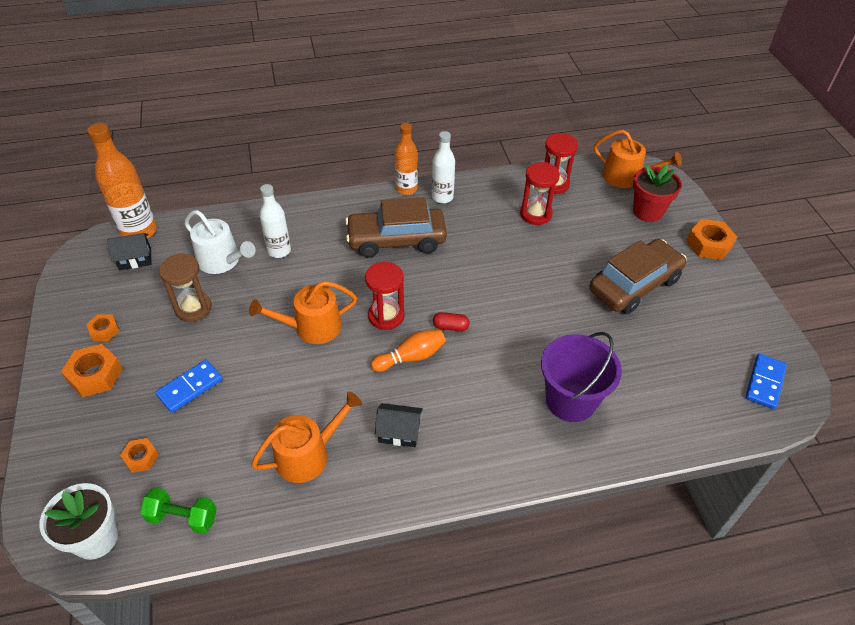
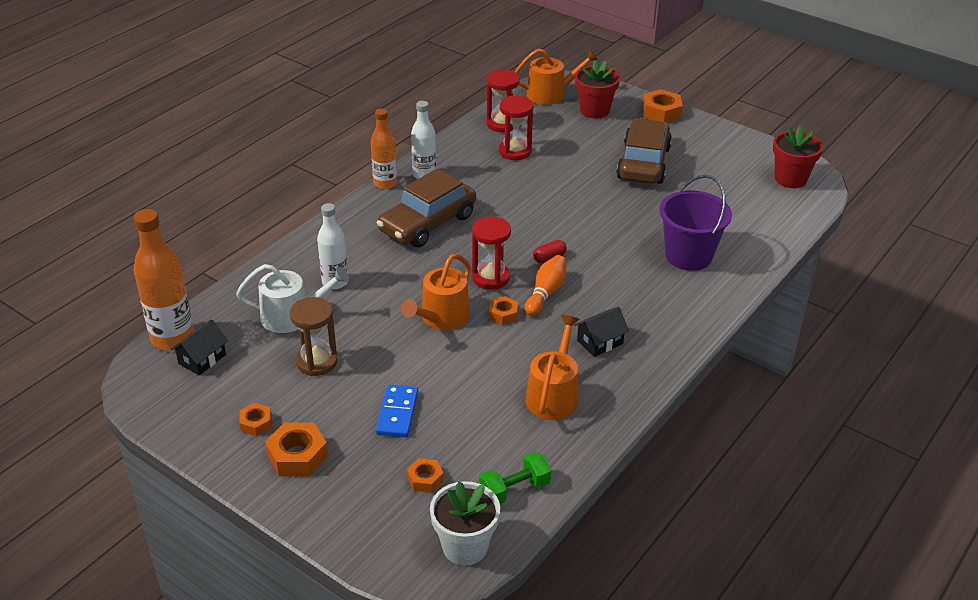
camera: 40 degrees left, 10 degrees down
blue domino [746,354,787,409] -> red flower pot [773,126,823,188]
none -> orange nut [489,296,518,325]

